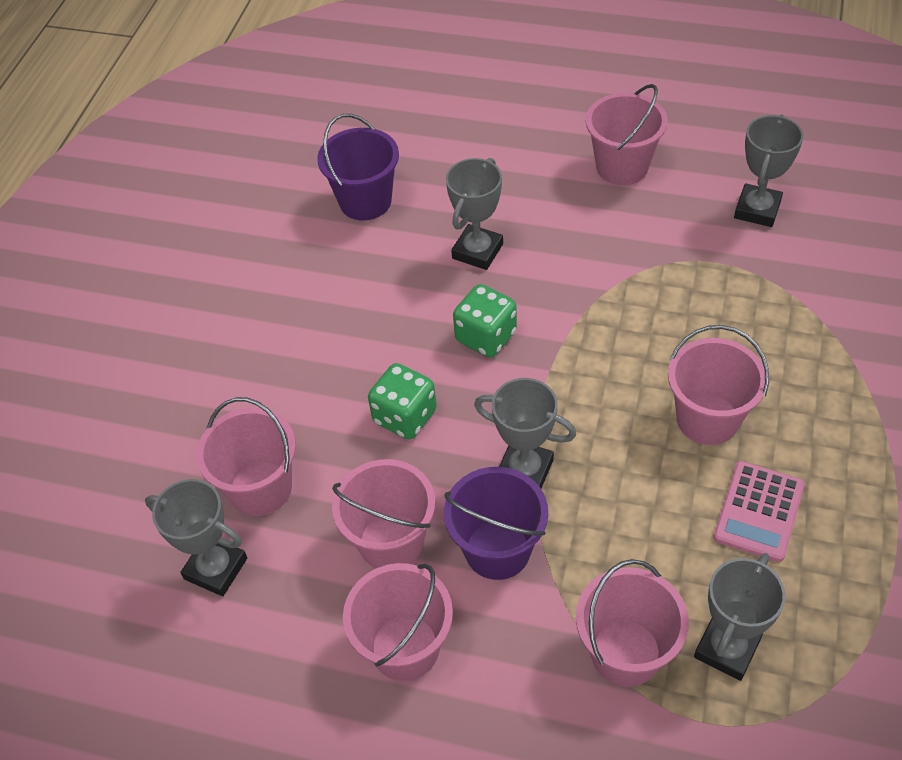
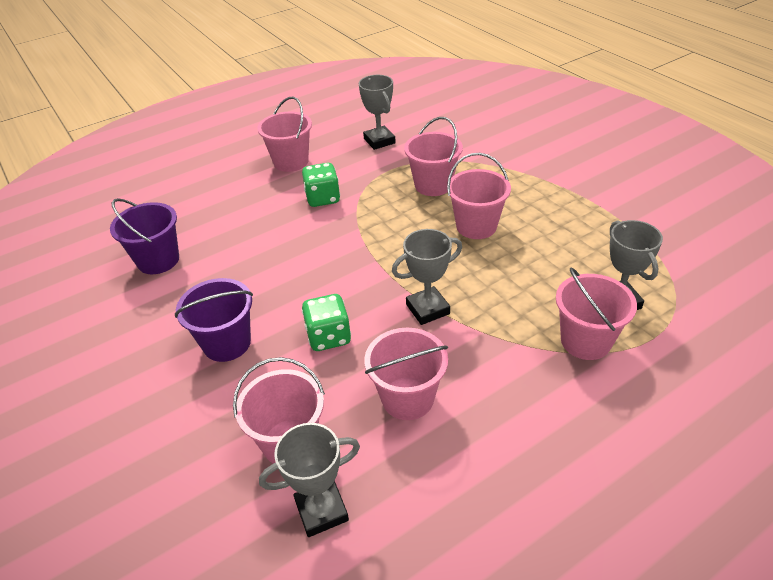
camera: 50 degrees left, 10 degrees down
pink bucket [343,563,453,681] -> pink bucket moved to [404,117,463,196]
purple bucket [444,467,548,580] -> purple bucket moved to [175,278,253,362]
grey trophy [446,158,503,270] -> none
green dice [453,284,517,357] -> green dice moved to [302,163,340,207]
pink calculator [713,461,805,562] -> none

